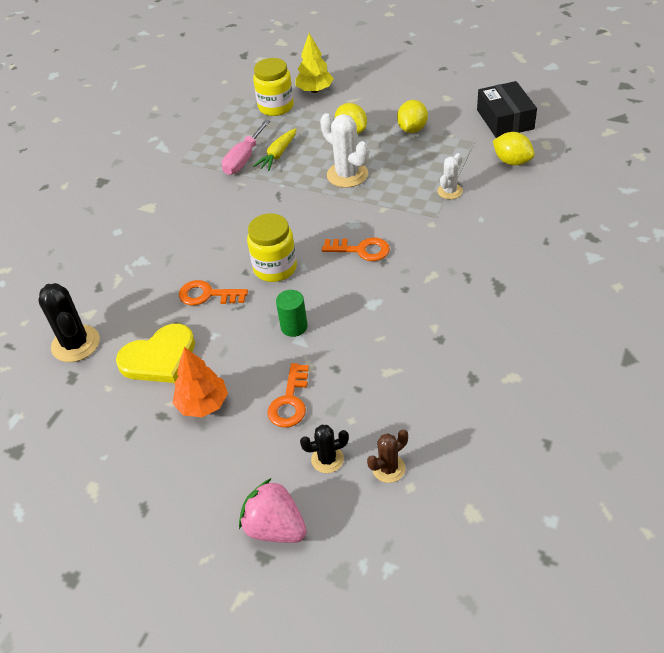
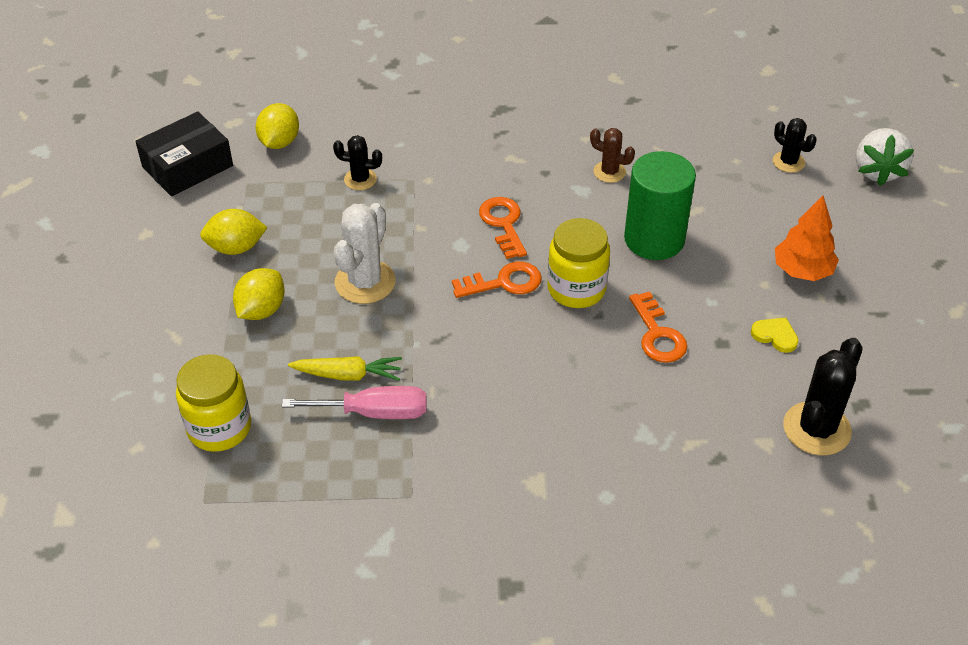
camera: 120 degrees left, 0 degrees up
yellow heart [116,324,195,383] -> yellow heart [751,318,799,353], size x0.48
pink strawberry [239,478,307,543] -> white strawberry [856,128,914,186]
orange key [267,363,309,428] -> orange key moved to [452,262,542,298]
green cylinder [276,290,308,337] -> green cylinder [624,151,696,260], size x1.87
yellow tree [295,33,334,93] -> none
brown cactus [367,429,408,483] -> brown cactus moved to [590,128,635,183]
white cactus [438,153,463,199] -> black cactus [333,135,382,190]

